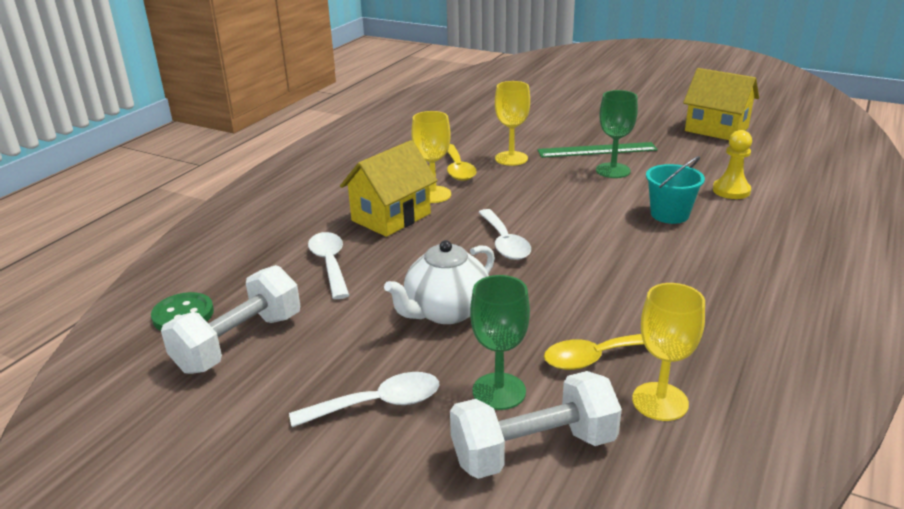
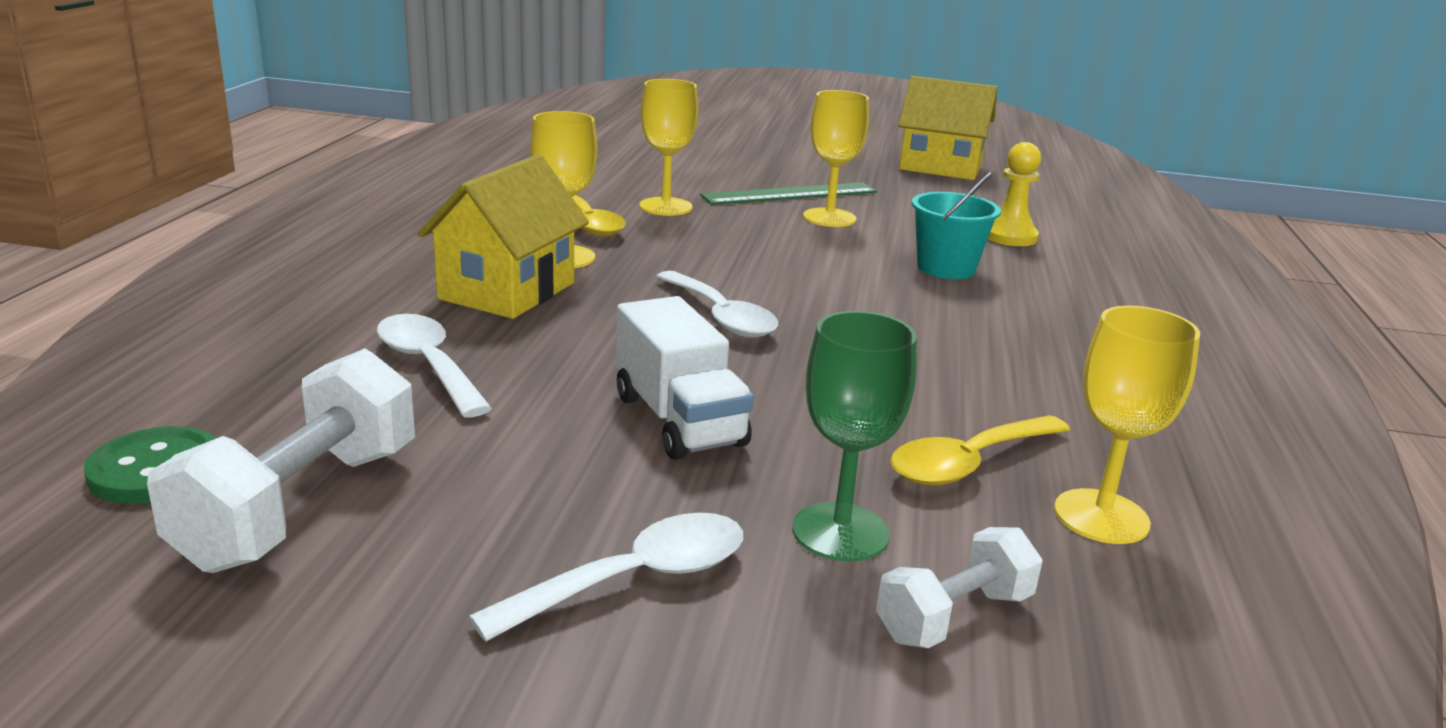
camera: 20 degrees left, 5 degrees down
white teapot [384,240,495,324] -> white truck [616,296,754,460]
white dumbbell [450,371,622,479] -> white dumbbell [876,527,1042,648], size x0.59
green goblet [596,90,638,178] -> yellow goblet [803,90,869,227]

